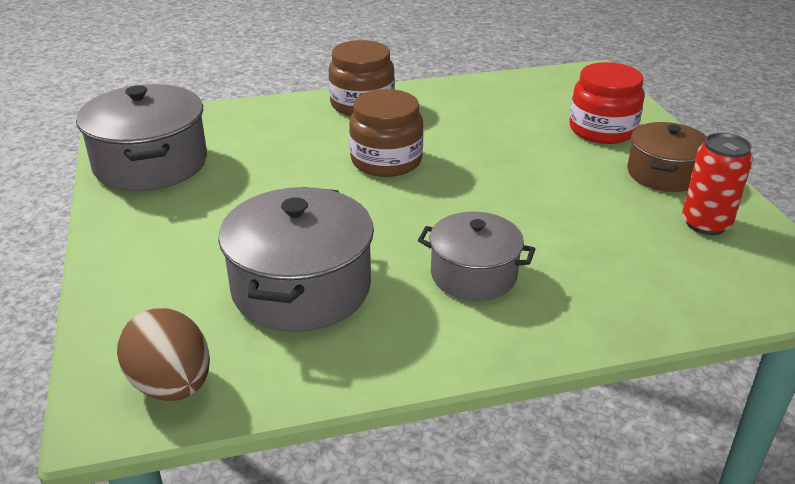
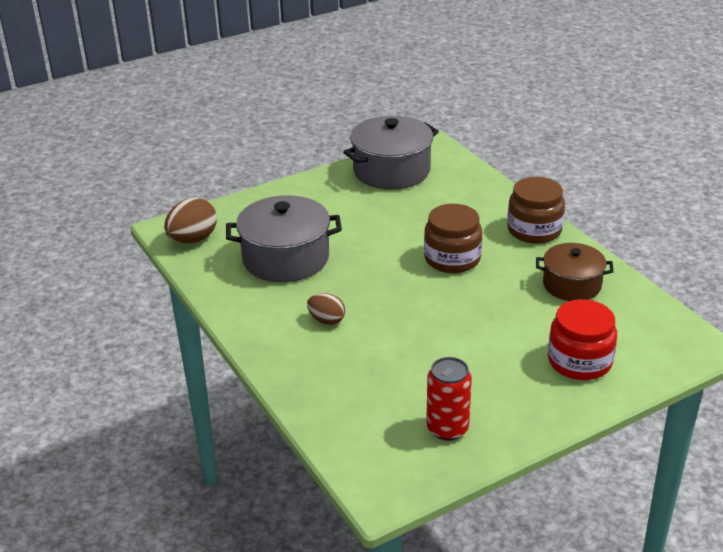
camera: 75 degrees right, 0 degrees up
grey pot [418,212,535,301] -> brown egg [307,293,345,325]
brown pot [627,122,707,192] -> brown pot moved to [536,243,614,301]

